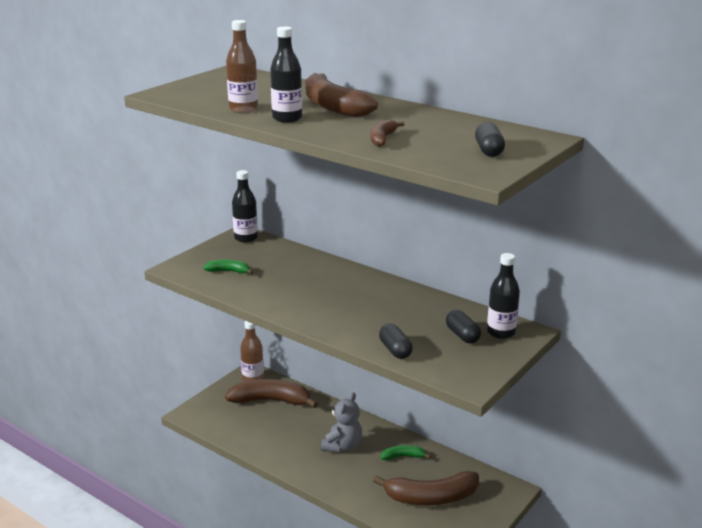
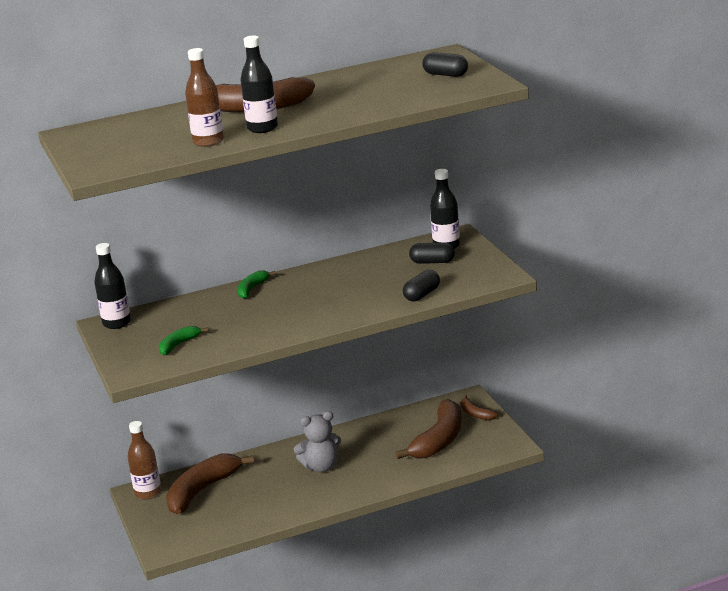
camera: 55 degrees left, 0 degrees up
grey teddy bear [321,392,362,453] -> grey teddy bear turned 105 degrees clockwise [294,411,341,472]
brown banana [371,119,405,146] -> brown banana moved to [461,395,498,420]
black capsule [379,324,413,359] -> black capsule turned 60 degrees counterclockwise [403,270,440,302]
green banana [381,445,431,460] -> green banana moved to [238,270,276,298]

